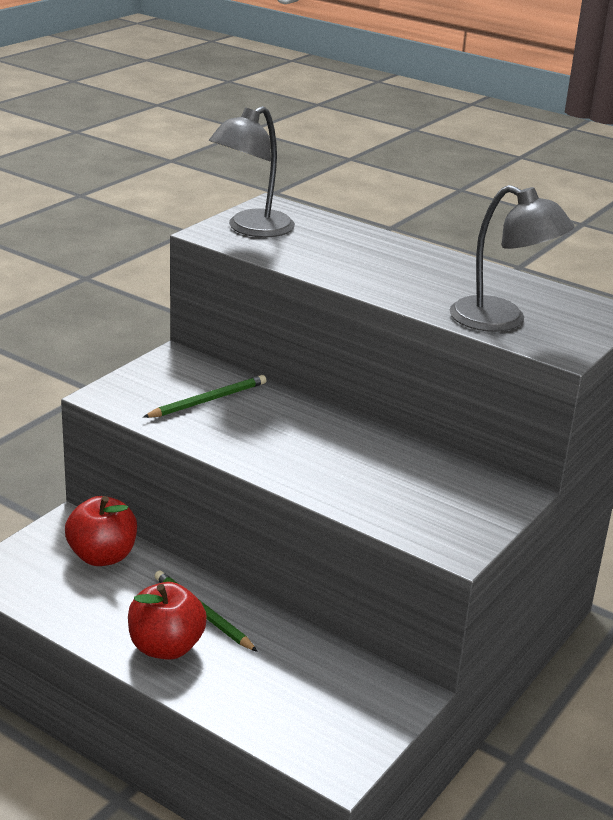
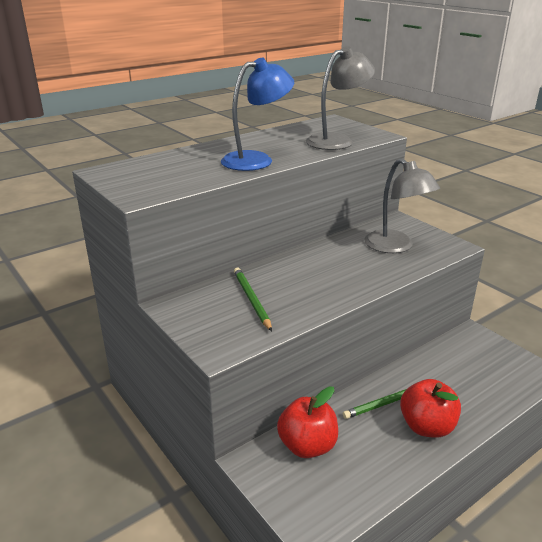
camera: 70 degrees left, 0 degrees up
grey lamp [209,106,295,237] -> grey lamp moved to [365,158,440,253]
none -> blue lamp [221,58,294,171]

